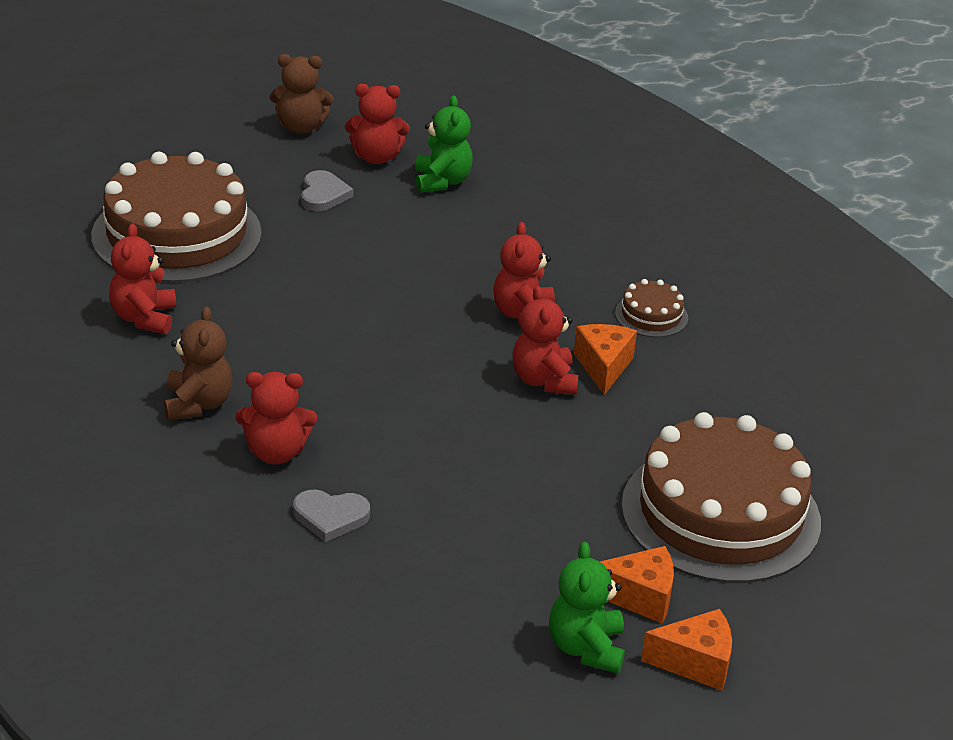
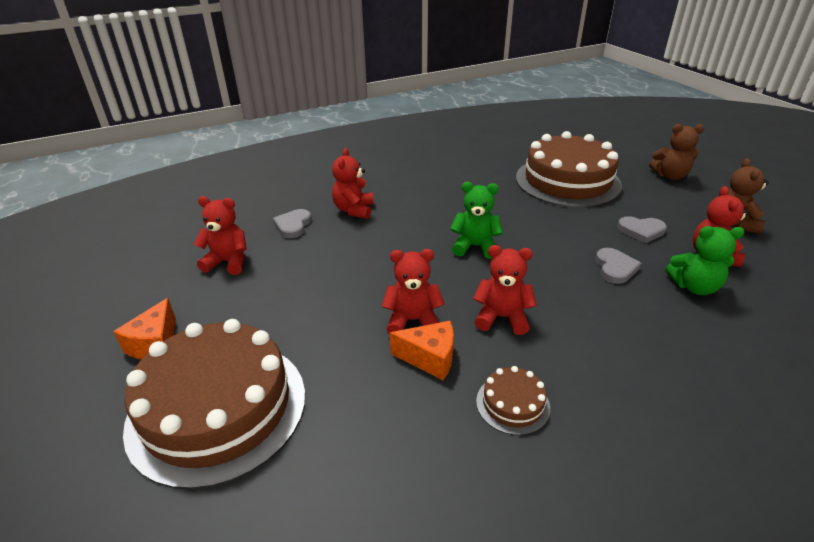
camera: 100 degrees right, 0 degrees up
red teddy bear [109,224,176,334] -> red teddy bear moved to [194,196,247,275]
brown teddy bear [164,306,233,420] -> brown teddy bear moved to [649,124,704,180]
green teddy bear [549,542,625,673] -> green teddy bear moved to [450,182,503,259]
orange cheese [641,609,732,691] -> none
none -> grey heart [595,248,641,284]

